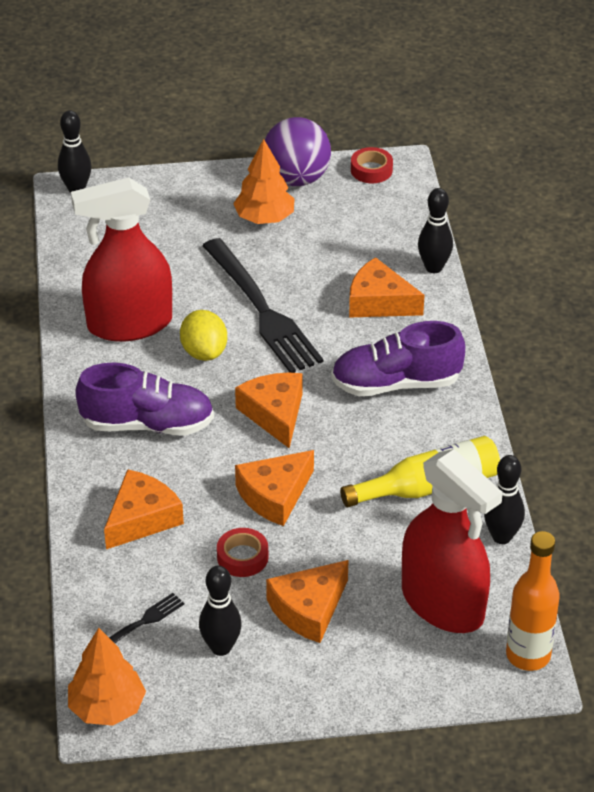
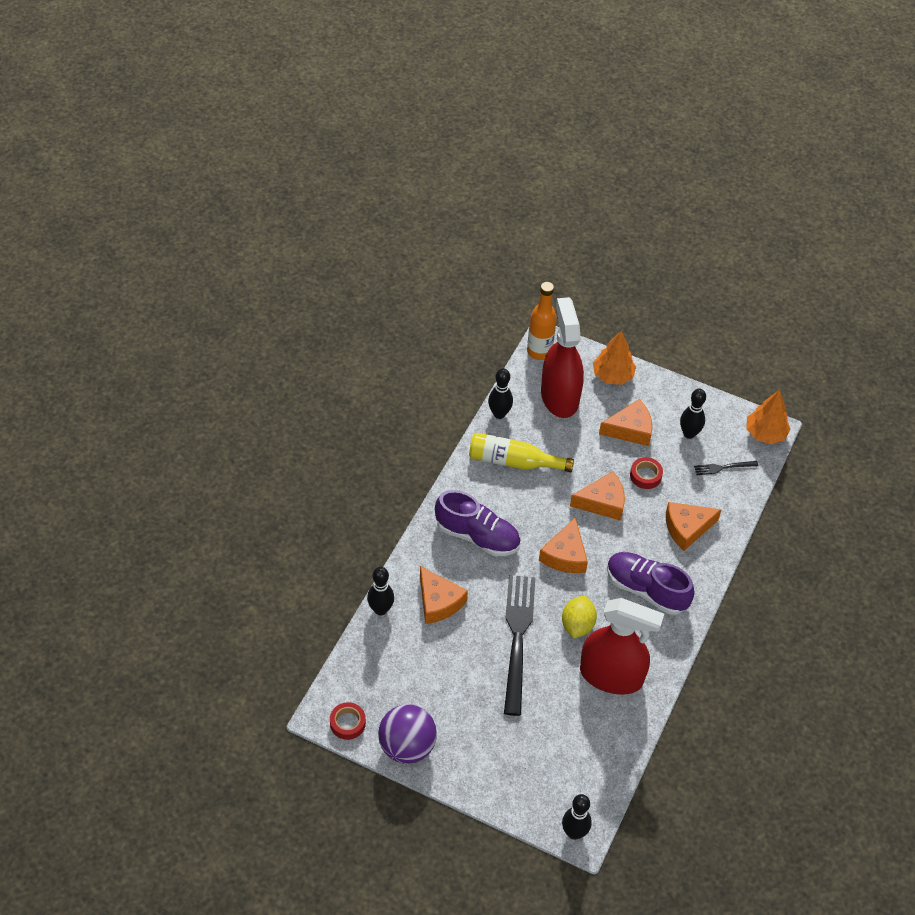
camera: 150 degrees left, 10 degrees up
orange tree [233,139,295,224] -> orange tree moved to [593,331,636,385]

